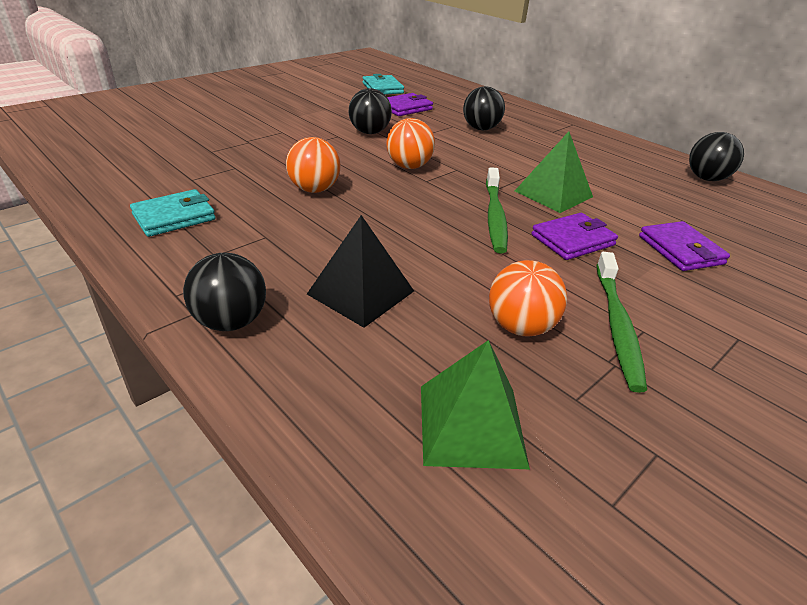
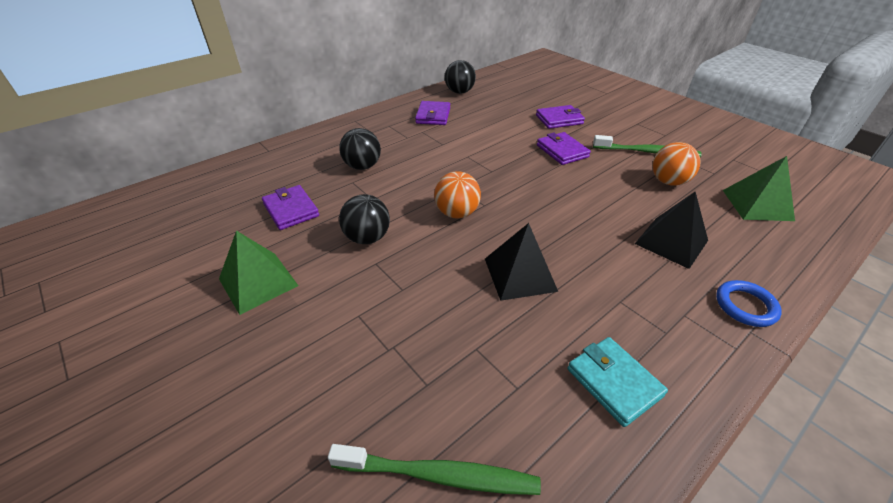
camera: 85 degrees left, 5 degrees up
black ball [183,253,266,331] -> blue ring [716,280,782,327]
orange ball [286,137,341,193] -> black pyramid [485,223,558,301]
turquoise wallet [363,74,404,95] -> none
green toothbrush [486,167,508,254] -> green toothbrush moved to [328,444,541,495]
green pyramid [515,131,593,213] -> green pyramid moved to [219,231,299,315]
none -> purple wallet [415,101,450,125]

